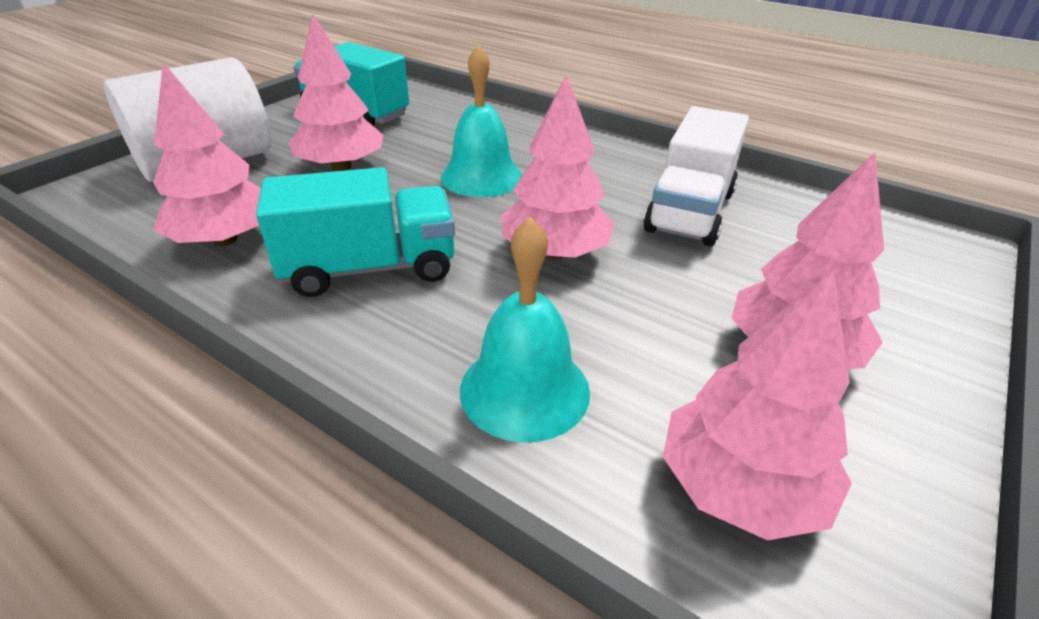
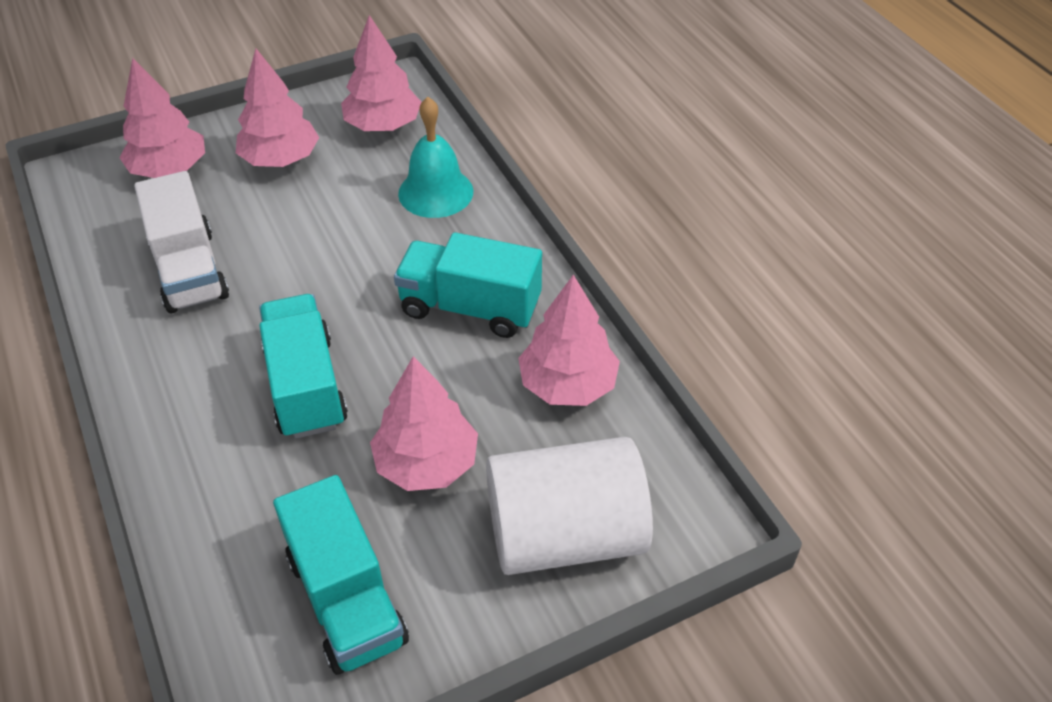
camera: 150 degrees left, 10 degrees up
turquoise bell [441,45,522,197] -> turquoise truck [259,294,348,439]
pink tree [501,74,614,259] -> pink tree moved to [119,58,205,178]
white truck [643,106,749,246] -> white truck turned 105 degrees clockwise [134,171,229,314]

